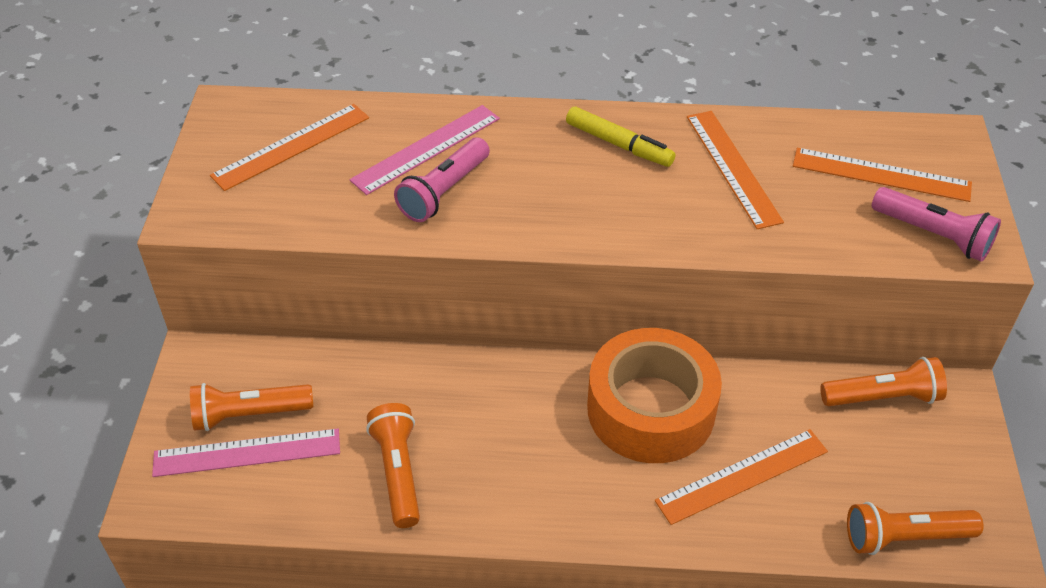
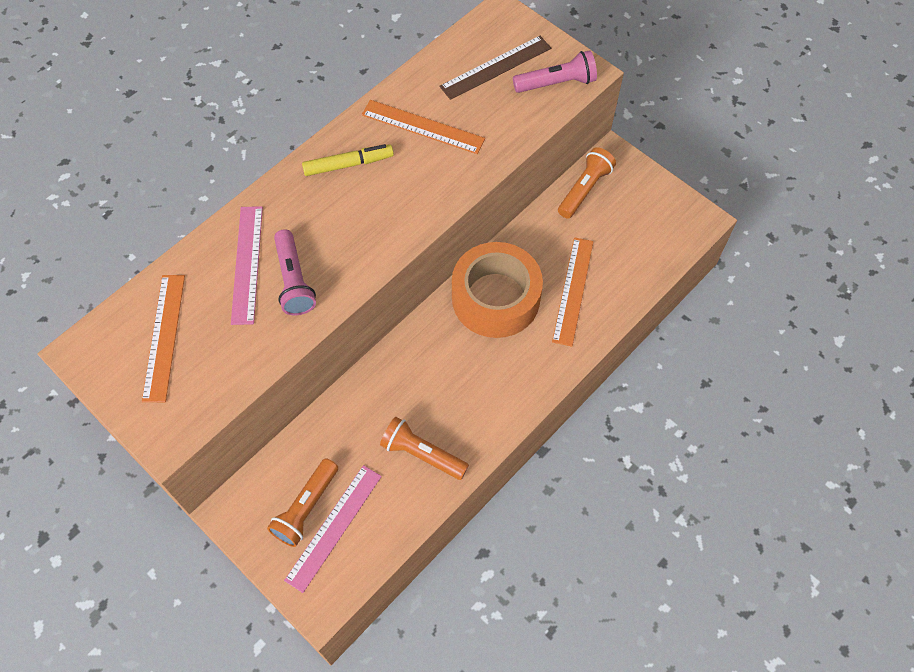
camera: 50 degrees left, 15 degrees up
orange ruler [793,148,972,202] -> brown ruler [439,36,551,100]
orange flashlight [847,502,983,555] -> none

